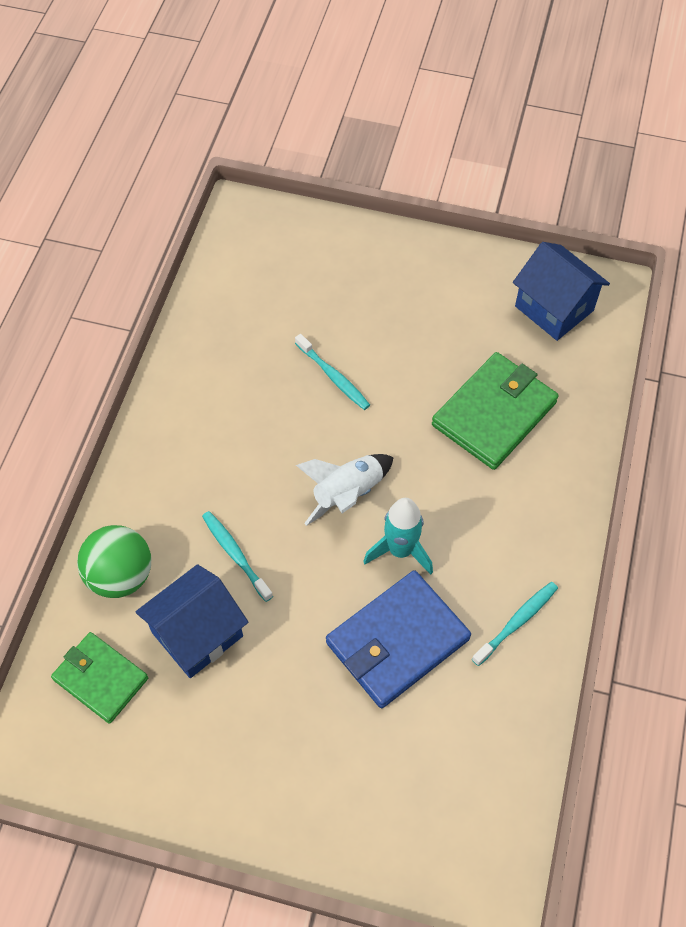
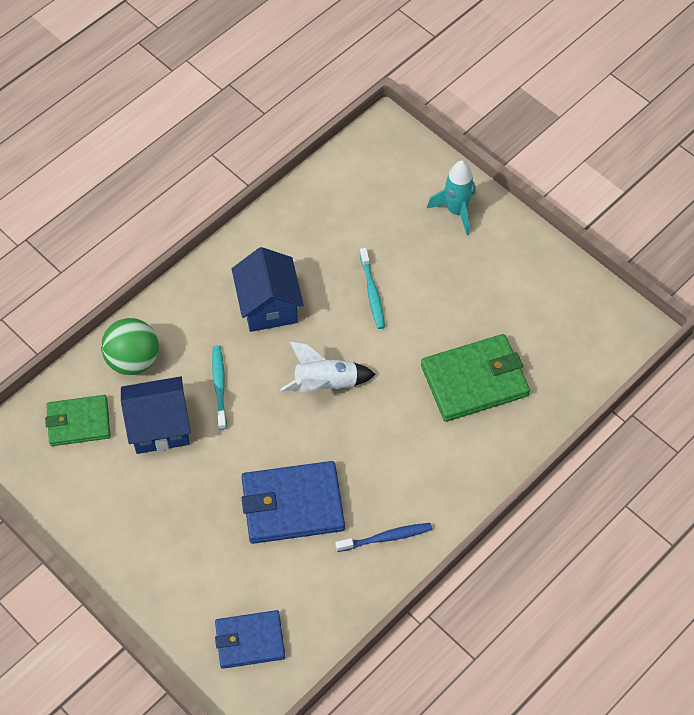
camera: 30 degrees right, 0 degrees up
green wallet [51,632,148,724] -> green wallet turned 75 degrees counterclockwise [45,395,111,446]
turquoise rocket [363,498,433,575] -> turquoise rocket moved to [427,160,476,235]
turquoise toothbrush [472,582,558,666] -> blue toothbrush [335,523,432,552]
blue house [513,242,610,341] -> blue house moved to [232,247,304,332]
none -> blue wallet [215,610,285,669]

